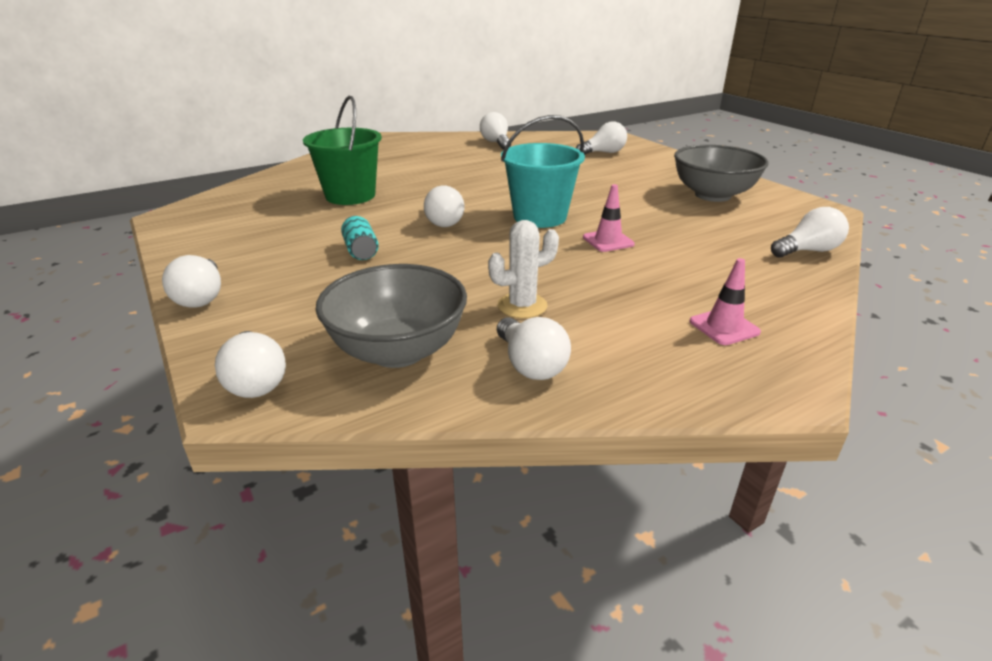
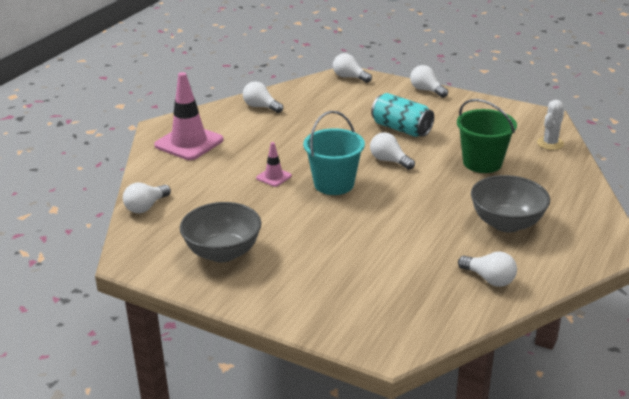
camera: 150 degrees right, 0 degrees up
grey bowl [316,264,467,368] -> grey bowl moved to [471,175,550,233]
turquoise can [341,216,379,260] -> turquoise can [371,93,434,137], size x1.78
white cactus [488,220,559,318] -> white cactus moved to [537,100,564,150]
white light bulb [576,122,627,155] -> none
pink traffic cone [690,258,761,345] -> pink traffic cone [154,72,224,160], size x2.05

